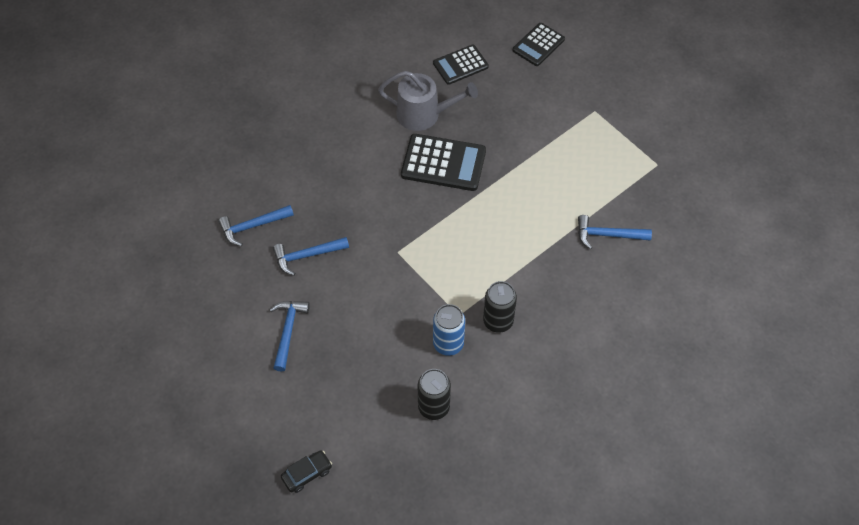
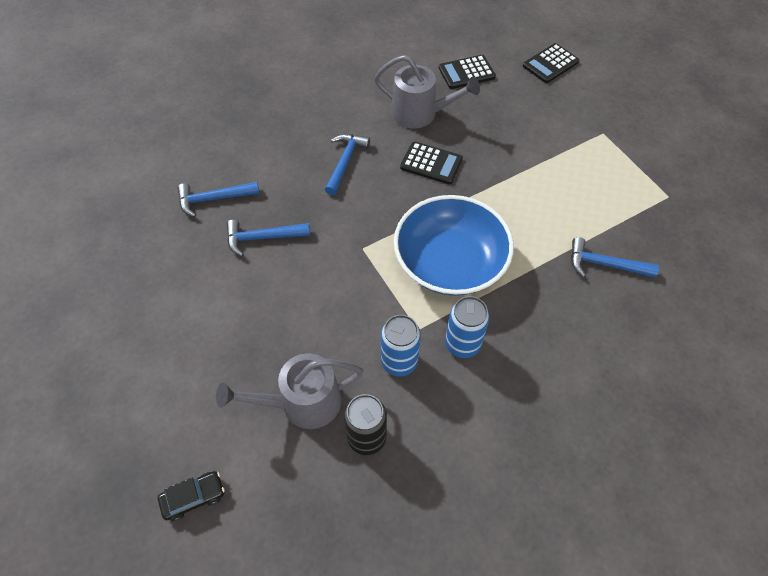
camera: 10 degrees right, 0 degrees up
blue hammer [270,301,310,372] -> blue hammer moved to [325,134,370,195]
black calculator [401,134,486,191] -> black calculator [400,141,463,184], size x0.65
black can [483,281,517,333] -> blue can [445,296,489,358]
none -> grey watering can [216,353,363,429]
none -> blue bowl [394,195,514,296]

